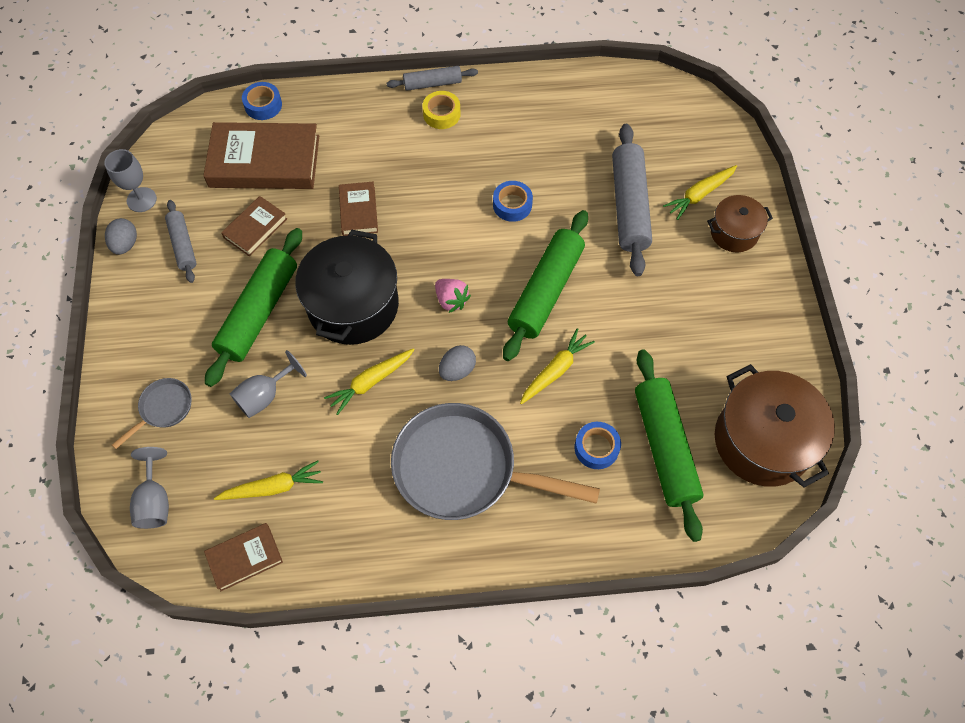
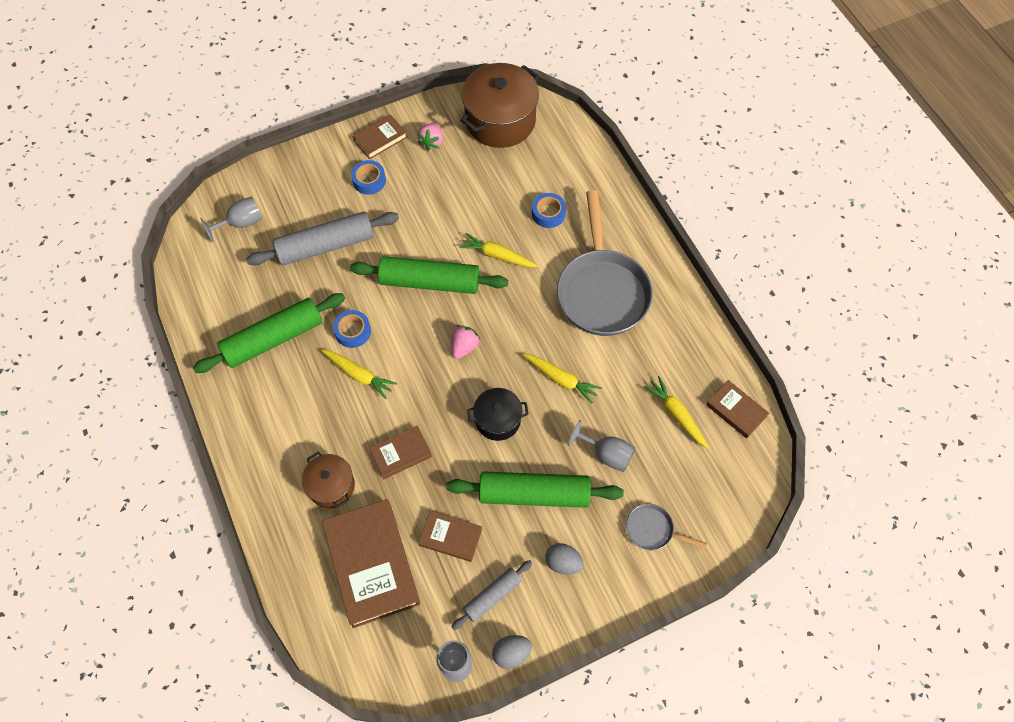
camera: 110 degrees left, 0 degrees up
grey goblet [130,447,169,529] -> grey goblet moved to [200,197,263,242]
blue tape [242,82,282,120] -> blue tape moved to [351,160,386,195]
black pot [295,230,399,345] -> black pot [467,388,529,441], size x0.55
grey rolling pin [387,66,478,91] -> none
yellow tape [423,91,460,129] -> none
grey egg [439,345,476,381] -> grey egg moved to [545,543,584,575]
green rolling pin [635,349,703,542] -> green rolling pin moved to [193,293,345,373]
yellow carrot [663,165,737,220] -> yellow carrot moved to [321,349,397,399]
brown pot [707,195,773,252] -> brown pot moved to [302,452,355,508]
none -> brown book [353,114,407,159]
none -> pink strawberry [417,123,443,151]

